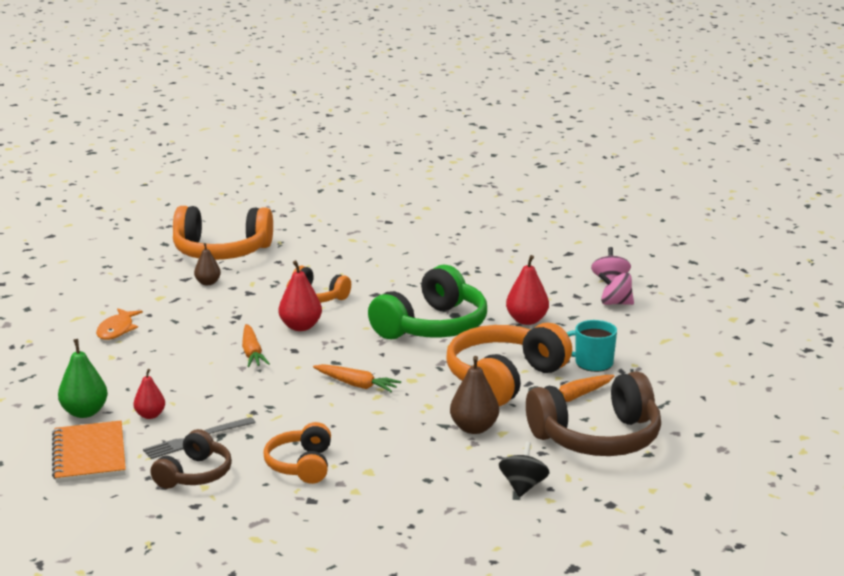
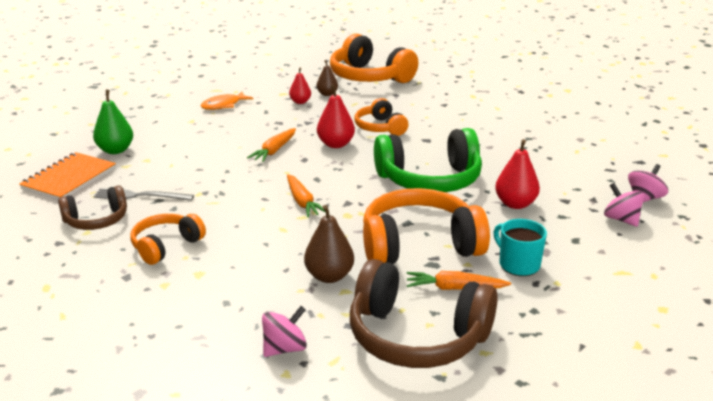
camera: 40 degrees right, 5 degrees up
red pear [133,369,165,419] -> red pear moved to [289,67,311,104]
black spinning top [499,442,550,497] -> pink spinning top [262,306,307,357]

